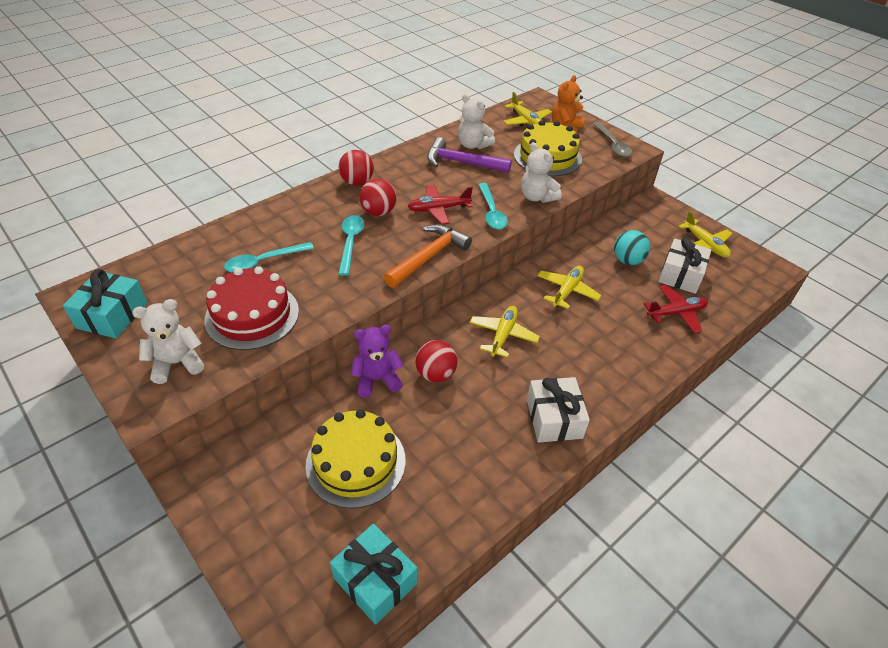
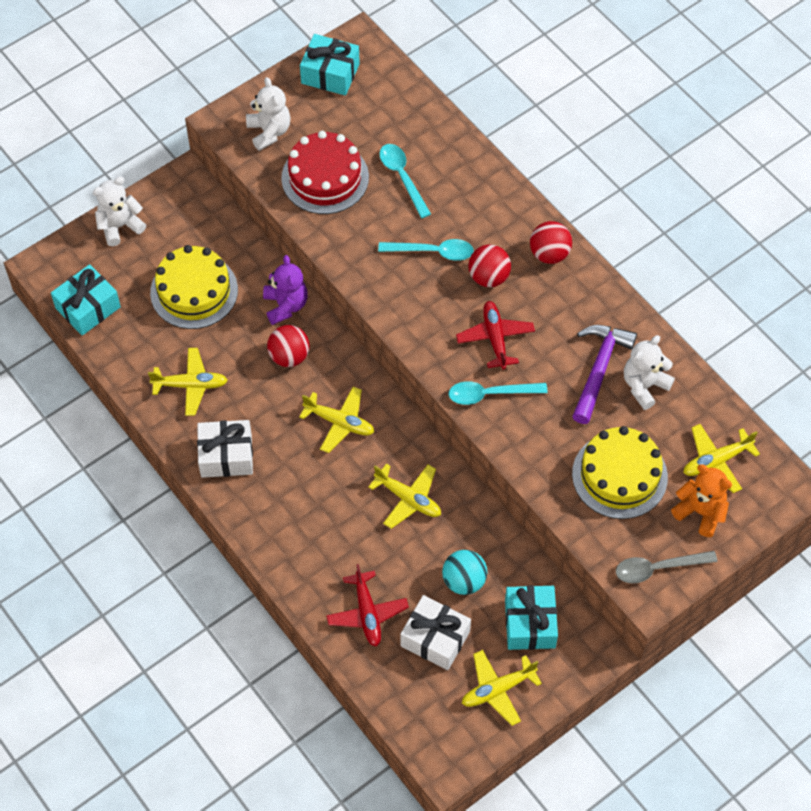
camera: 95 degrees right, 15 degrees up
orange hammer [384,224,472,288] -> none
white teddy bear [521,142,562,203] -> white teddy bear moved to [93,177,146,246]
none -> yellow plane [148,348,228,416]
none -> turquoise gift [505,585,558,650]

